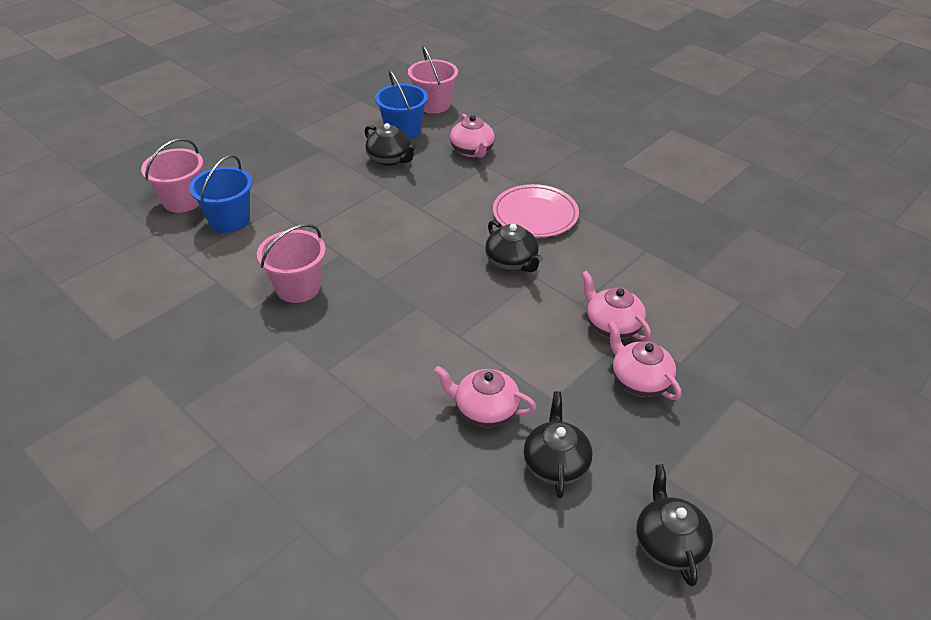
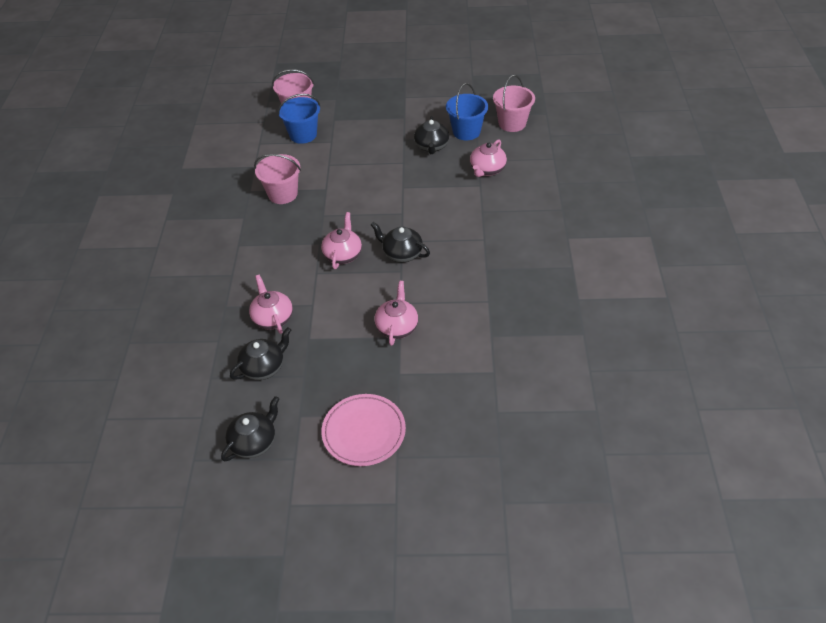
camera: 50 degrees right, 5 degrees up
black teapot [485,220,543,273] -> black teapot turned 105 degrees clockwise [371,222,430,262]
pink plate [493,184,579,237] -> pink plate moved to [321,394,406,466]
pink teapot [607,321,681,400] -> pink teapot moved to [321,212,362,269]

